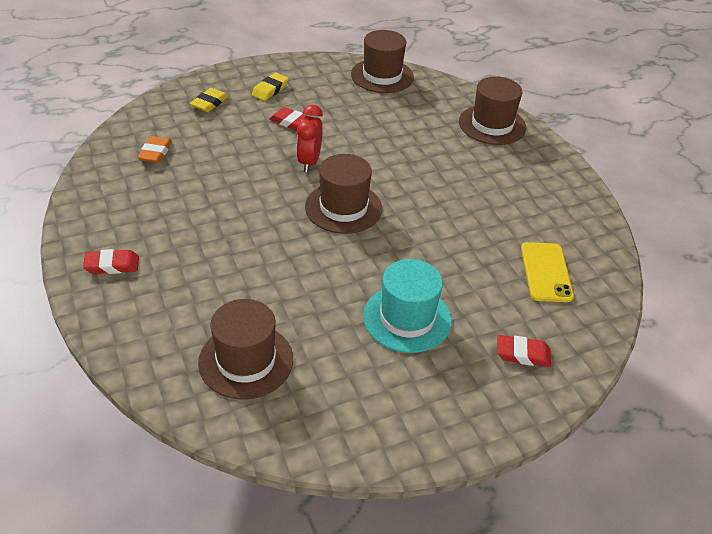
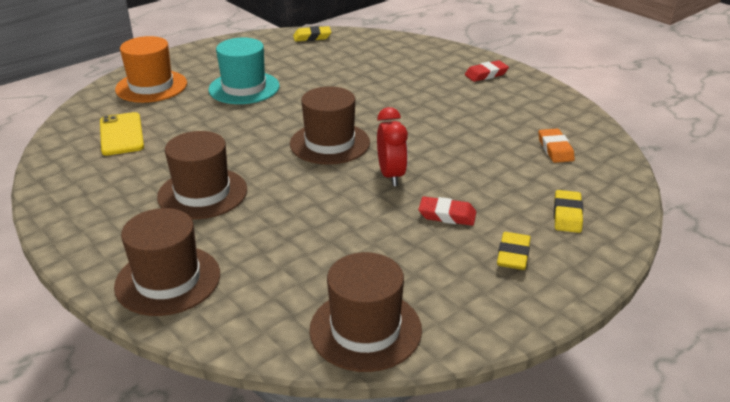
camera: 165 degrees right, 10 degrees down
brown hat [198,299,293,400] -> brown hat moved to [157,131,247,219]
red eraser [497,335,551,367] -> orange hat [115,36,187,103]
none -> yellow eraser [293,26,331,42]

